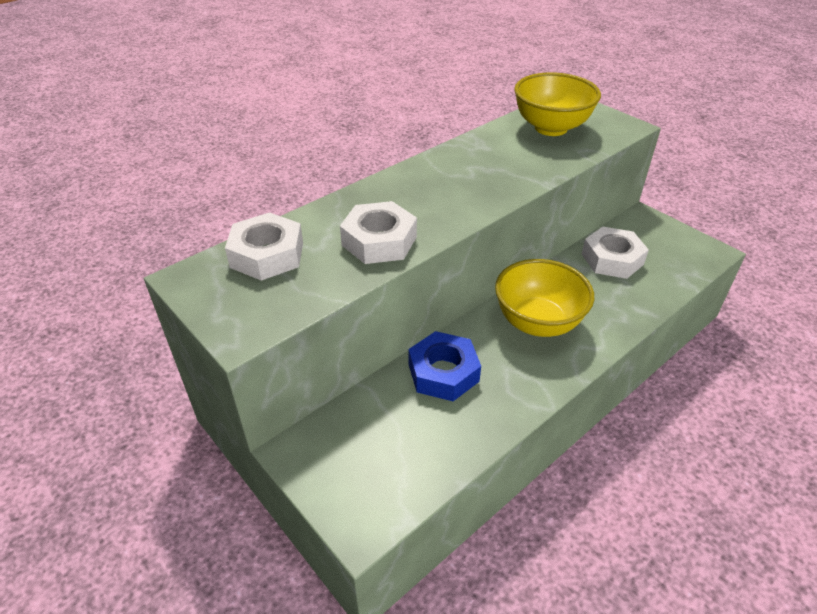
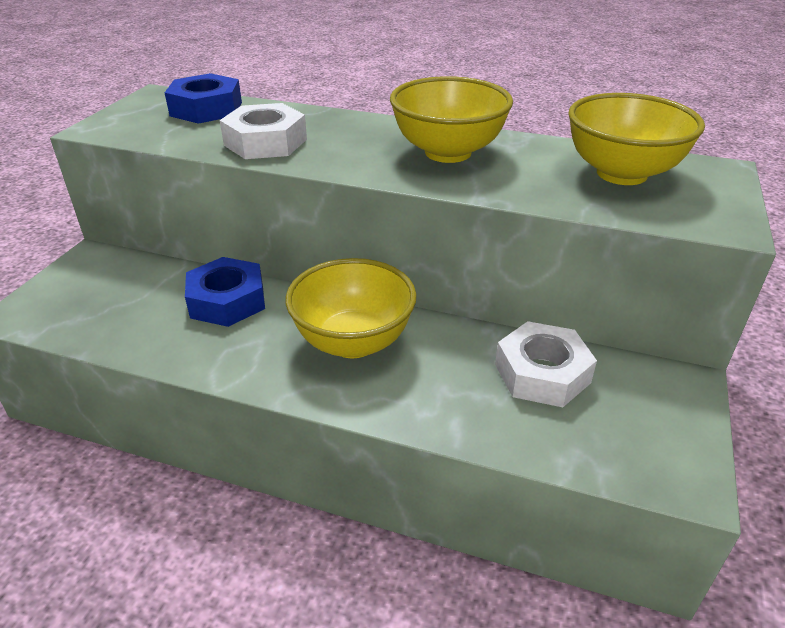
camera: 60 degrees right, 5 degrees down
white nut [225,212,303,281] -> blue nut [165,73,242,124]
none -> yellow bowl [390,76,513,163]

